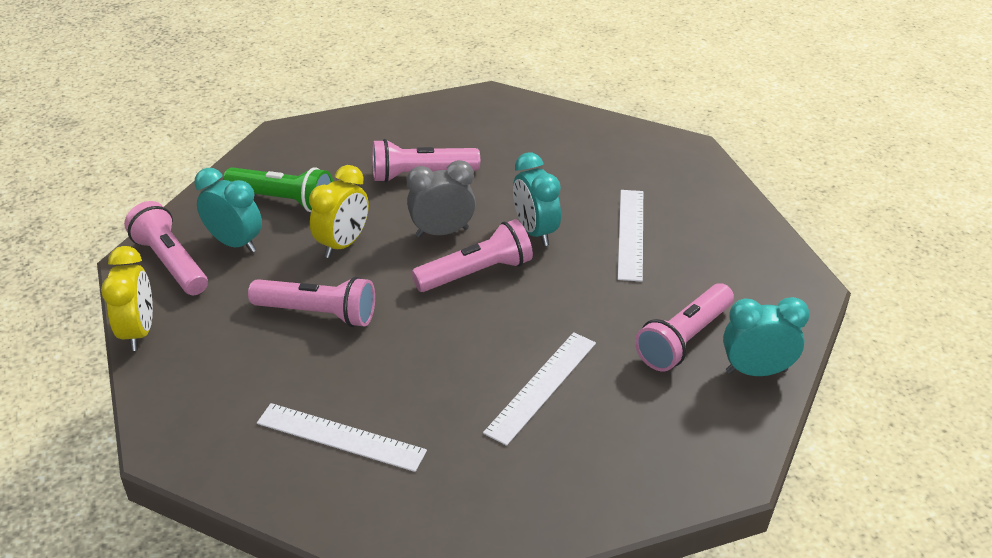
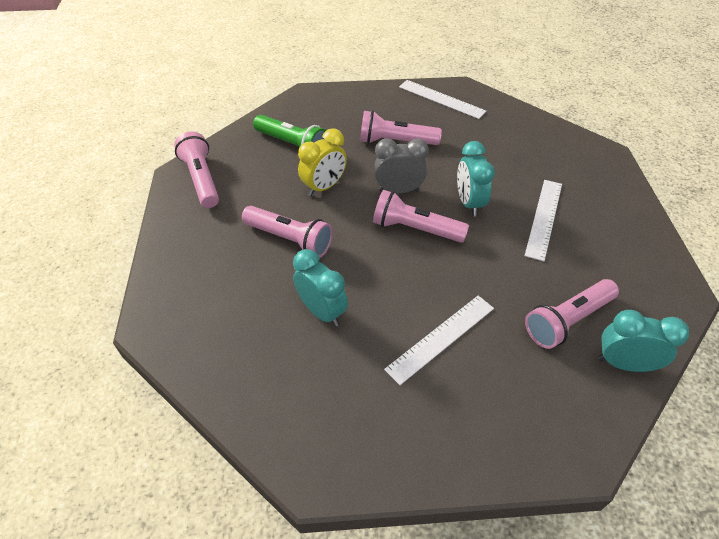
camera: 15 degrees right, 10 degrees up
yellow clock [101,246,153,351] -> none
turquoise clock [195,168,262,253] -> turquoise clock moved to [293,249,348,326]
white ruler [257,403,427,472] -> white ruler moved to [399,80,486,119]
pink flashlight [412,219,533,292] -> pink flashlight turned 150 degrees counterclockwise [373,190,469,243]

